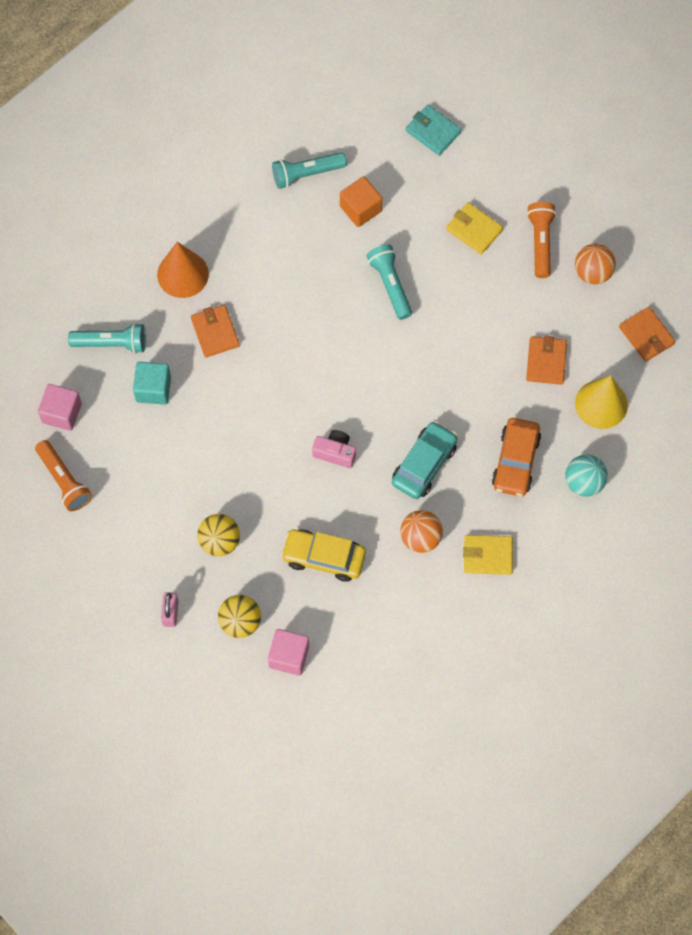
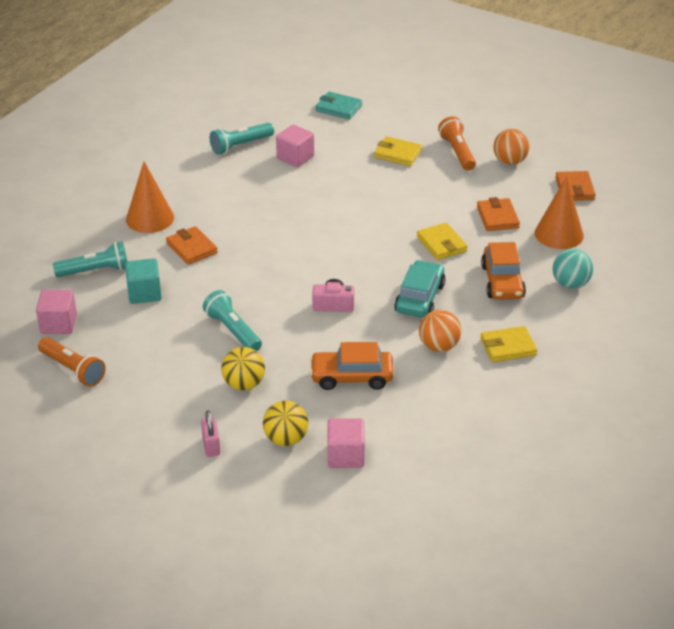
camera: 15 degrees left, 30 degrees down
yellow car [281,530,366,582] -> orange car [310,342,394,390]
orange cube [340,176,382,227] -> pink cube [276,125,314,167]
turquoise flashlight [366,244,412,320] -> turquoise flashlight moved to [203,290,262,351]
yellow cone [575,375,628,429] -> orange cone [535,176,584,249]
orange wallet [619,307,676,362] -> orange wallet turned 45 degrees clockwise [555,171,596,201]
none -> yellow wallet [417,223,468,260]

